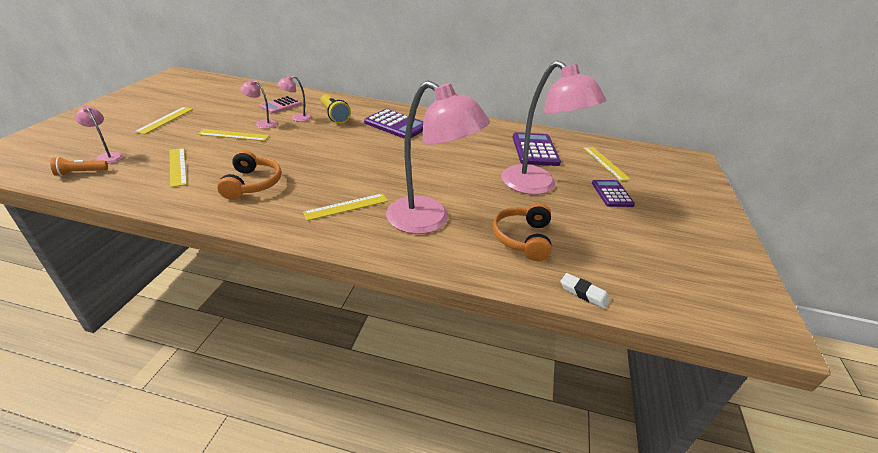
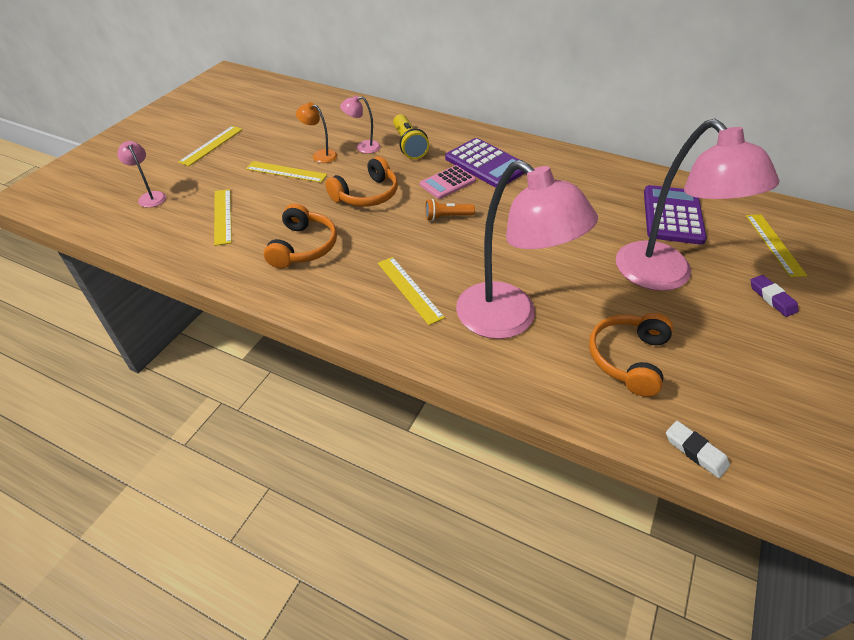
camera: 15 degrees right, 10 degrees up
orange flashlight [50,157,108,176] -> orange flashlight moved to [425,199,475,221]
pink lamp [240,80,277,129] -> orange lamp [296,102,337,163]
pink calculator [259,96,301,114] -> pink calculator moved to [420,165,476,199]
yellow ruler [303,193,388,221] -> yellow ruler turned 75 degrees clockwise [378,257,445,325]
purple calculator [592,180,635,207] -> purple eraser [751,275,799,317]
none -> orange headphones [325,156,398,207]

